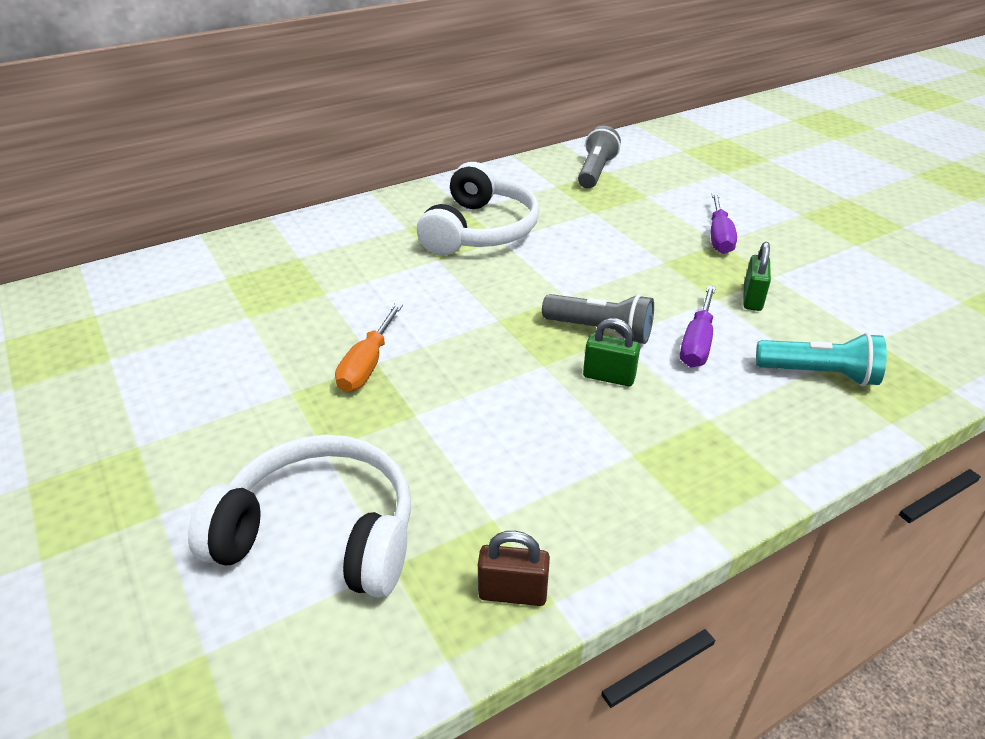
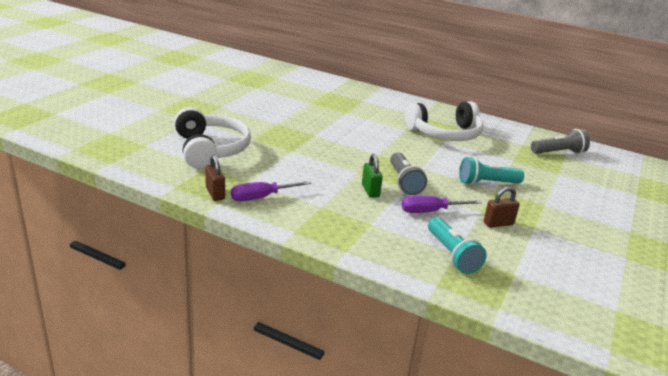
camera: 55 degrees right, 10 degrees down
orange screwdriver [335,303,403,392] -> none
purple screwdriver [711,193,737,254] -> purple screwdriver moved to [231,181,312,201]
green padlock [743,242,771,311] -> brown padlock [484,186,520,228]
none -> turquoise flashlight [459,157,524,185]

